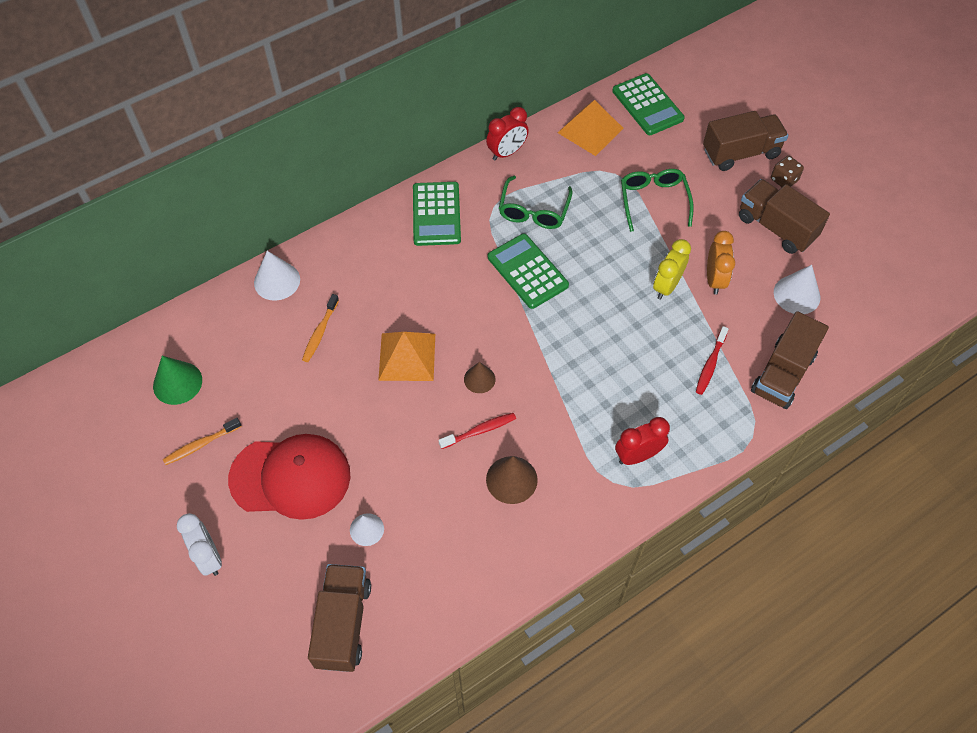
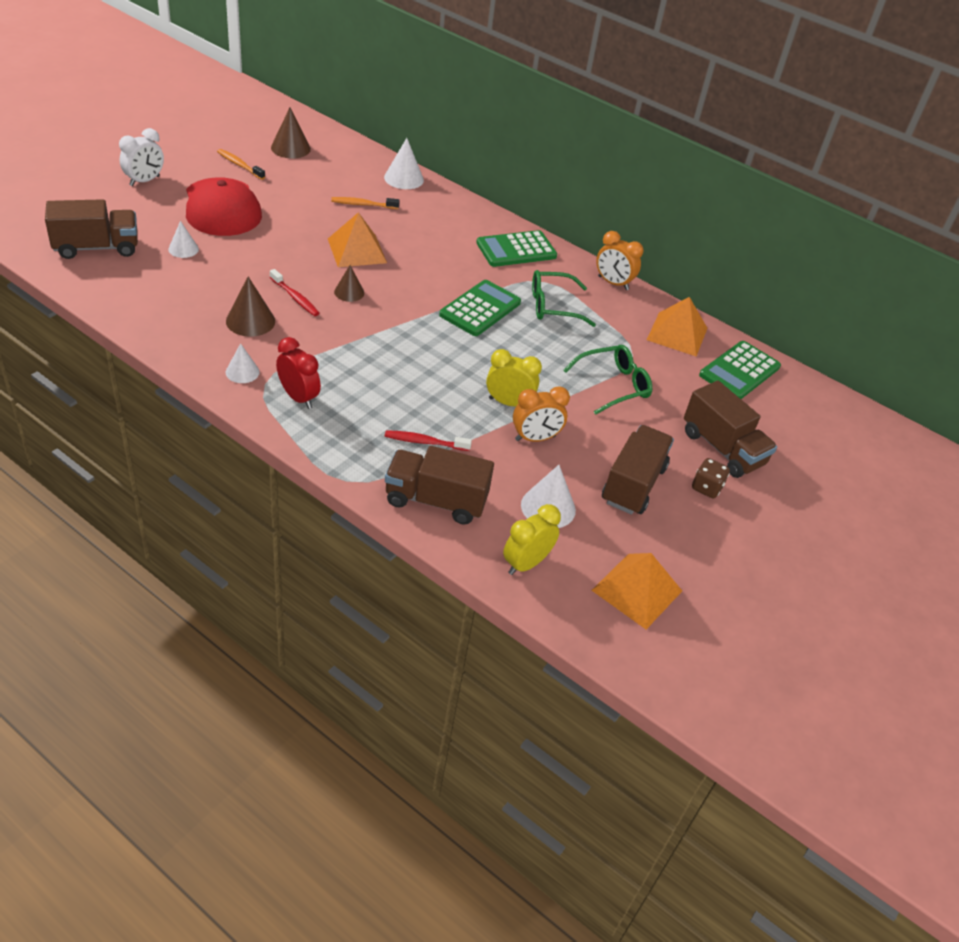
camera: 65 degrees right, 15 degrees down
green cone [153,356,202,405] -> brown cone [271,107,311,159]
red clock [486,107,529,160] -> orange clock [596,231,644,290]
none -> white cone [226,343,260,383]
none -> yellow clock [503,504,561,575]
none -> orange pyramid [592,553,682,629]

